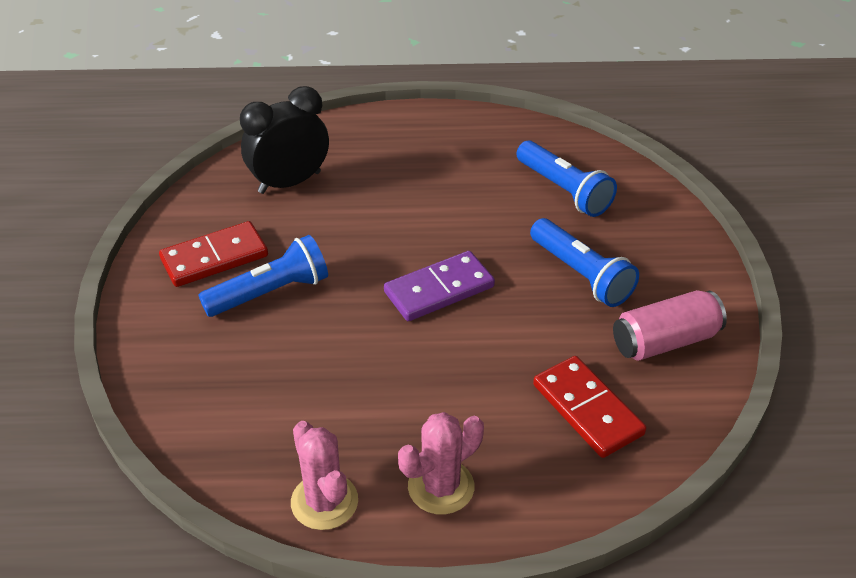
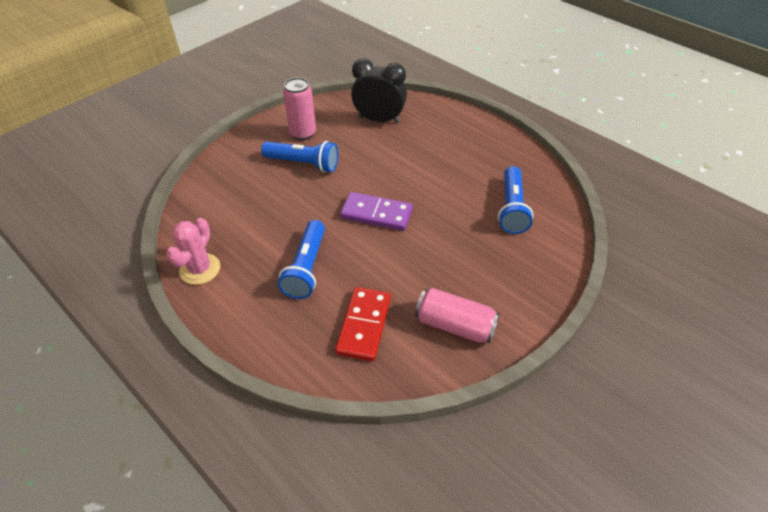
camera: 45 degrees right, 5 degrees up
red domino [159,221,268,287] -> pink can [283,77,316,140]
pink cactus [398,412,484,515] -> none
blue flashlight [530,218,639,307] -> blue flashlight moved to [278,220,325,299]

